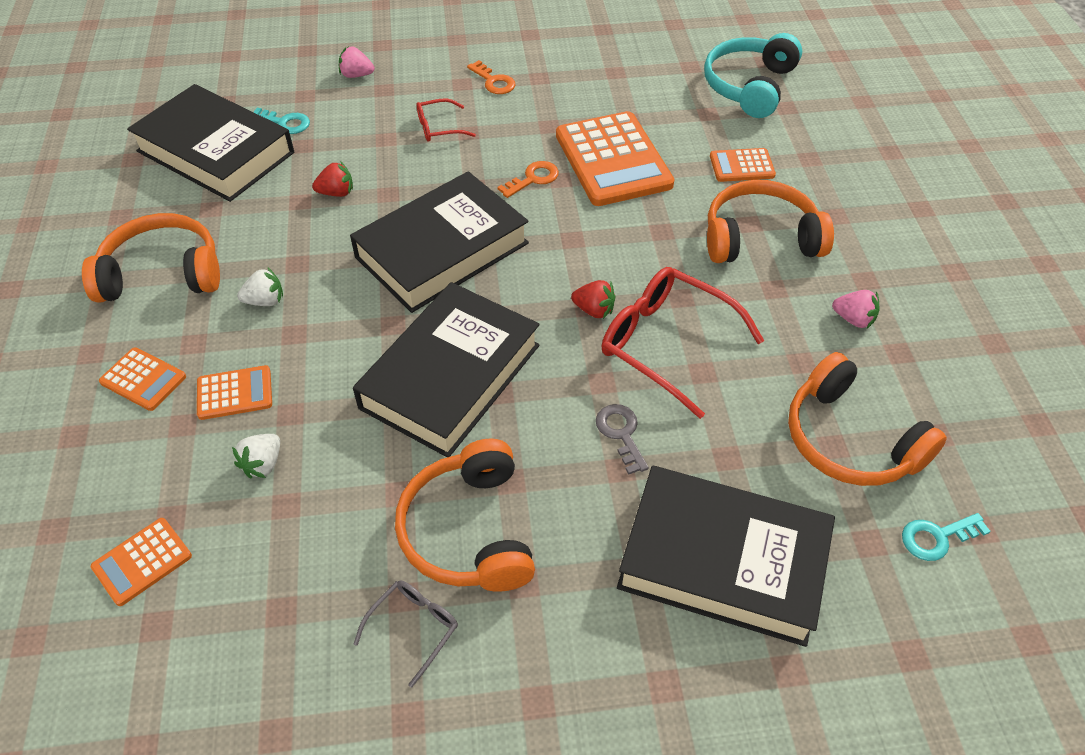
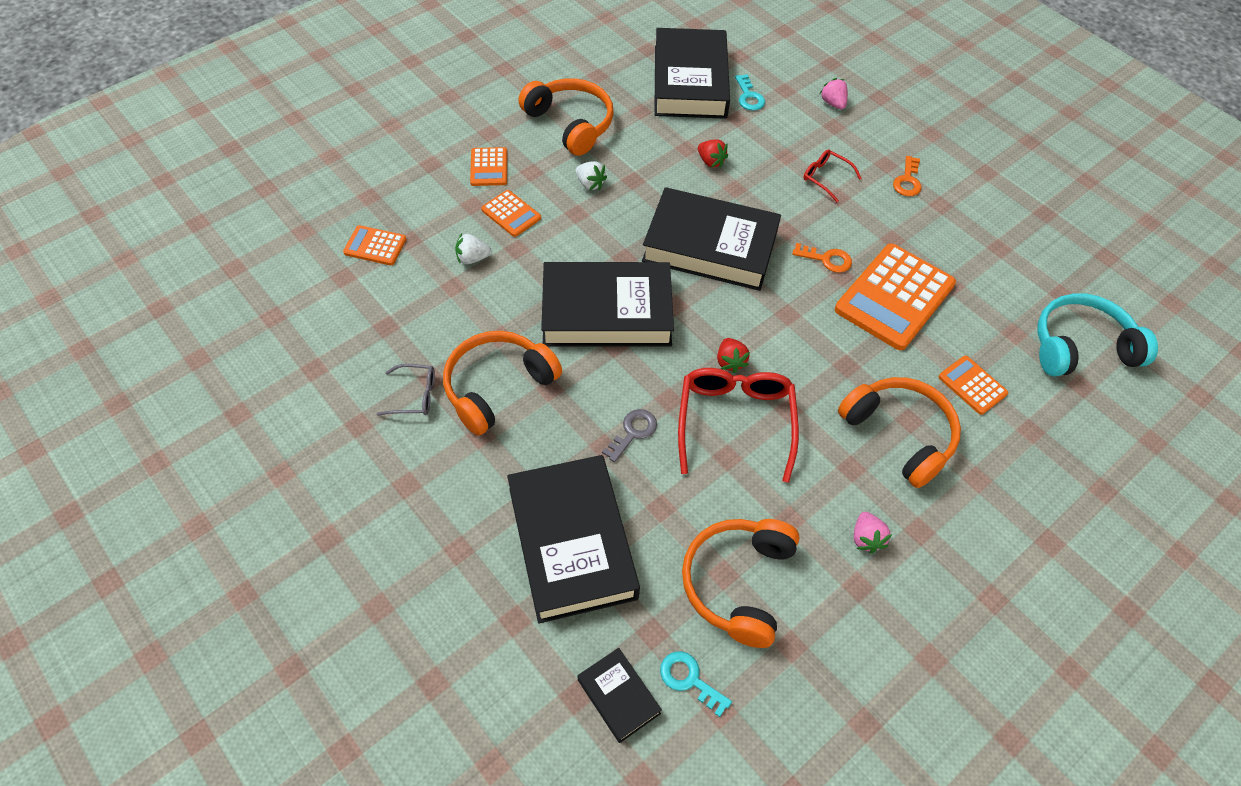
camera: 55 degrees right, 5 degrees up
none -> black book [578,648,662,743]

